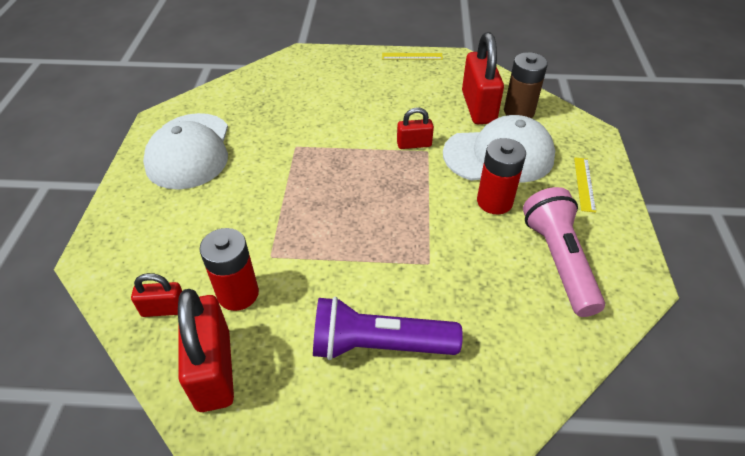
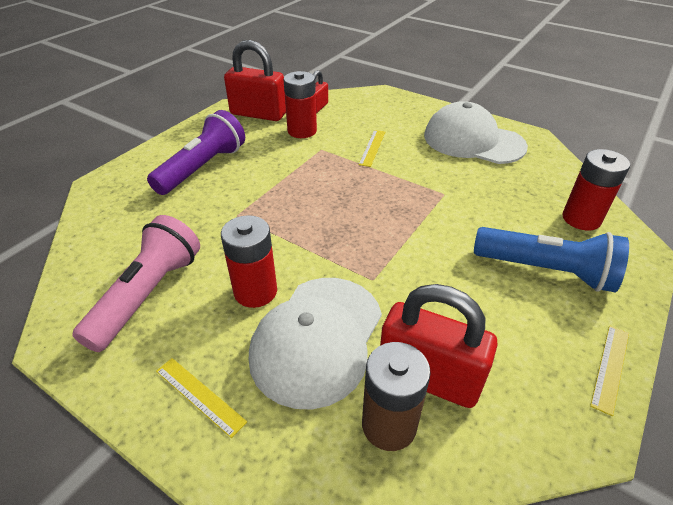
camera: 120 degrees right, 5 degrees down
red padlock [397,107,434,149] -> none
pink flashlight [523,187,605,317] -> pink flashlight turned 90 degrees counterclockwise [72,215,200,352]
none -> yellow ruler [358,130,385,167]
none -> blue flashlight [474,227,629,292]
none -> red battery [563,149,630,231]

